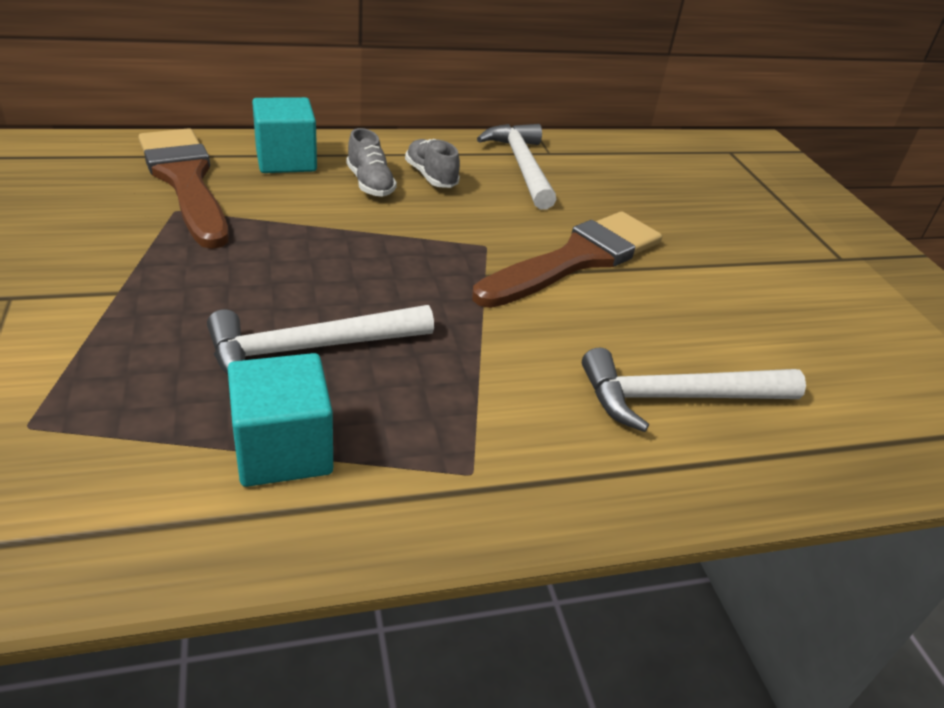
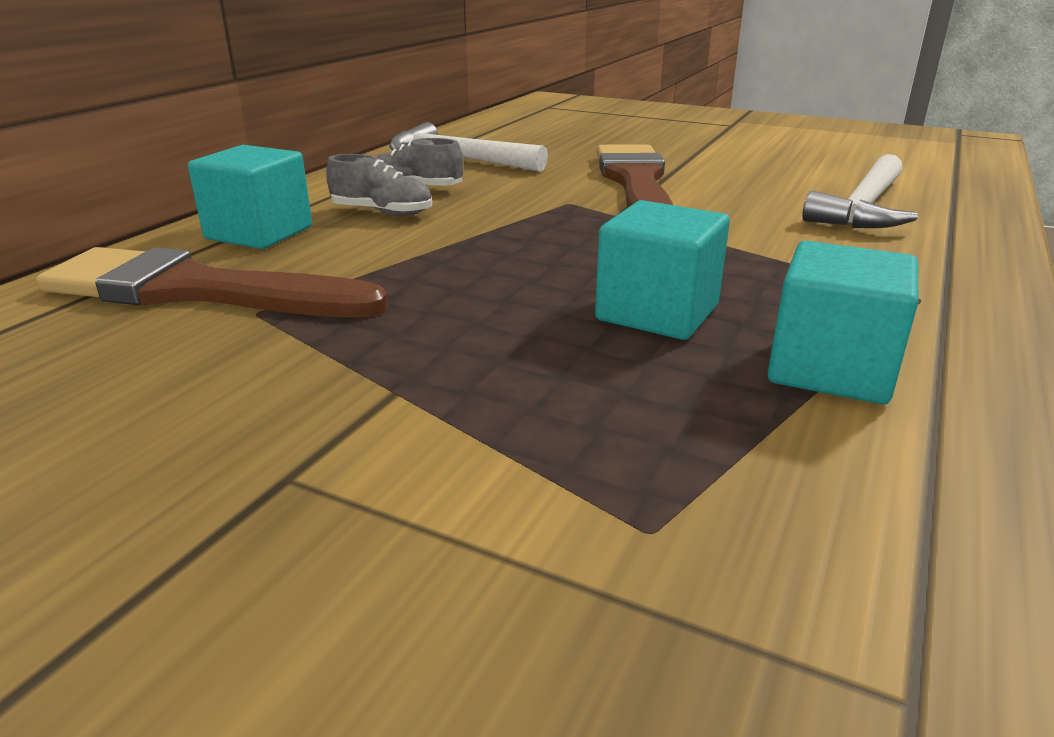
camera: 45 degrees left, 10 degrees down
white hammer [207,305,434,375] -> turquoise cube [595,200,730,340]

